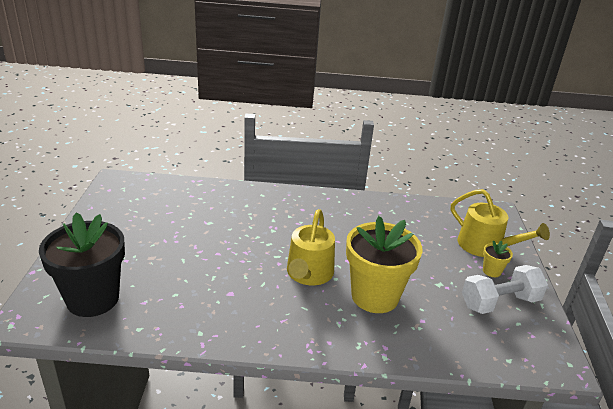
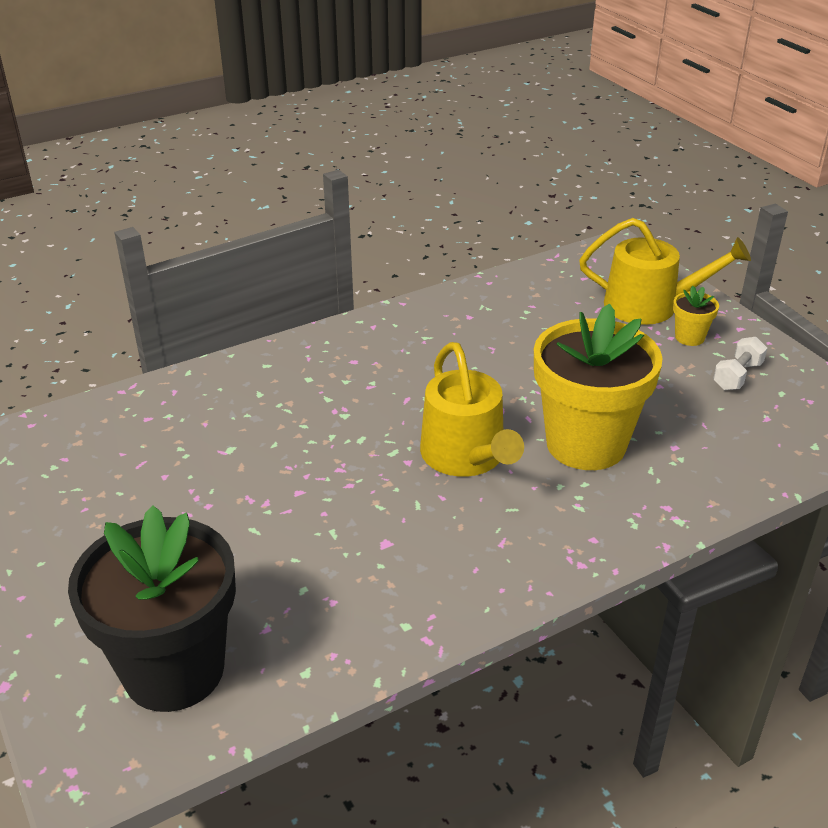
camera: 30 degrees left, 5 degrees up
white dumbbell [462,265,548,314] -> white dumbbell [713,337,767,390], size x0.54

